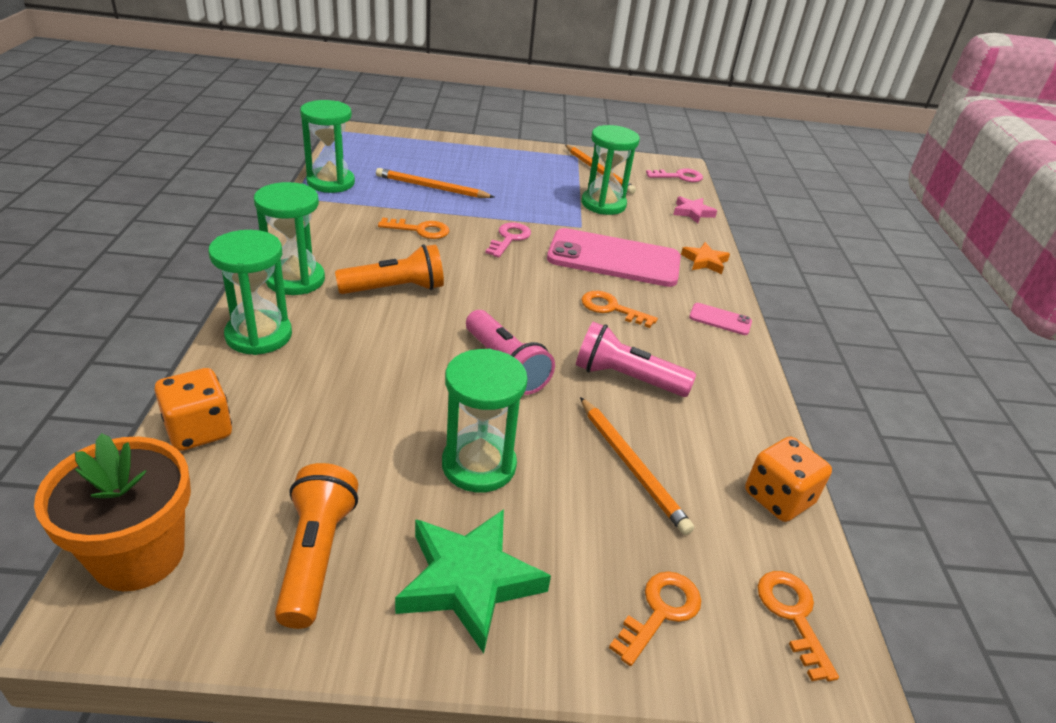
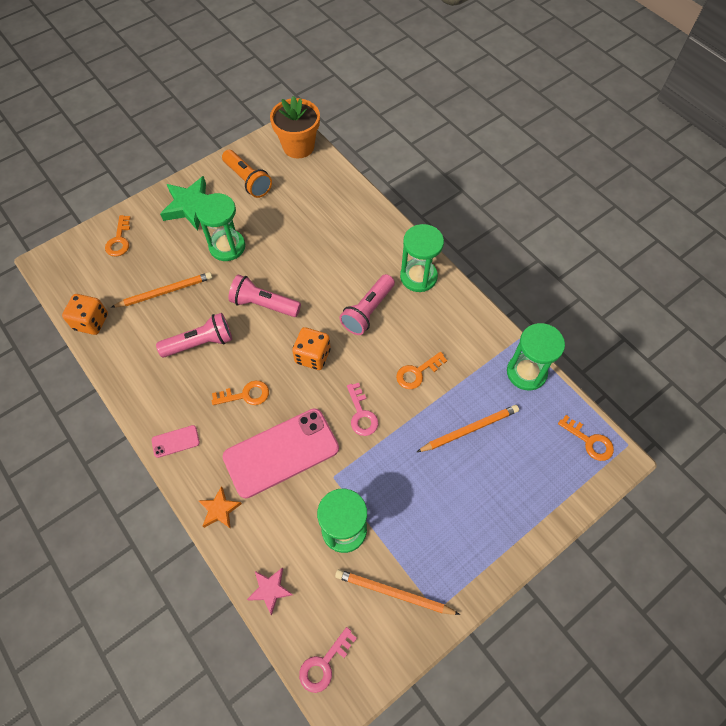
camera: 145 degrees right, 25 degrees up
orange dice [154,368,232,451] -> orange dice moved to [292,327,331,370]
green hourglass [208,230,292,355] -> none
orange flashlight [335,244,444,294] -> pink flashlight [339,274,395,335]
orange pencil [580,397,694,535] -> orange pencil turned 135 degrees clockwise [111,272,212,308]
orange key [757,571,839,682] -> orange key moved to [558,415,614,461]

